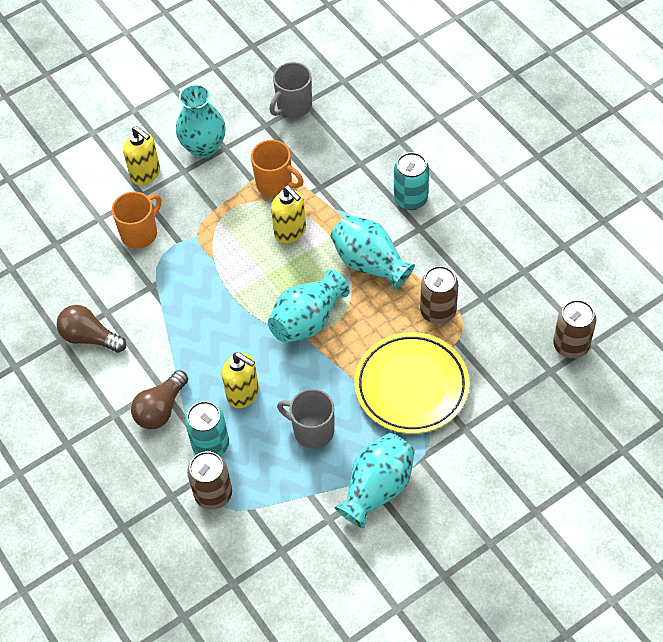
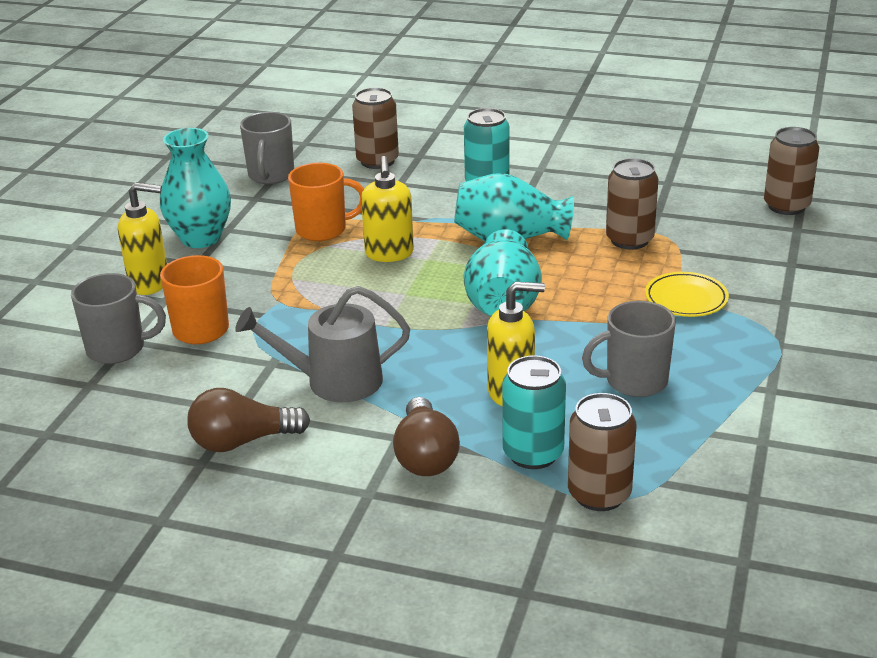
camera: 40 degrees left, 25 degrees down
yellow soap dispenser [271,185,306,243] -> yellow soap dispenser turned 75 degrees clockwise [361,156,414,262]
turquoise vase [335,433,415,528] -> none
yellow plate [354,332,469,434] -> yellow plate [645,272,729,317], size x0.52
none -> grey mug [71,273,166,364]
none -> grey watering can [235,286,410,402]
none -> brown can [352,87,399,169]

